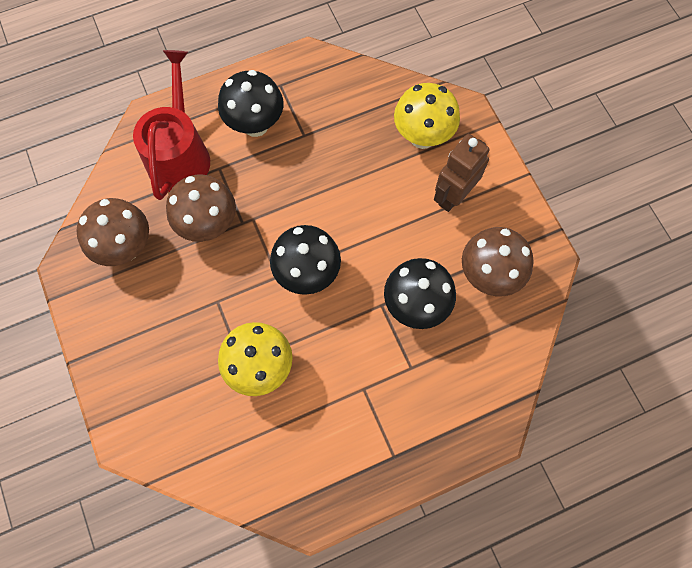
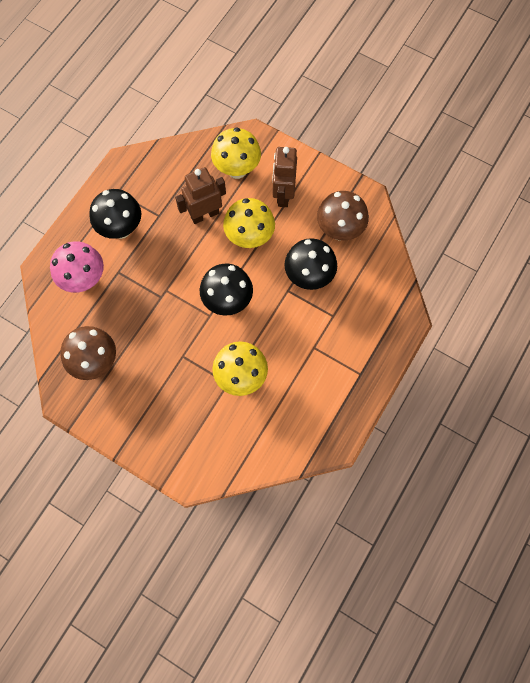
camera: 35 degrees left, 0 degrees up
red watering can [133,50,210,200] -> pink mushroom [50,241,104,293]
brown mushroom [166,174,236,242] -> none
none -> brown robot [175,167,226,224]
none -> yellow mushroom [223,198,275,248]

